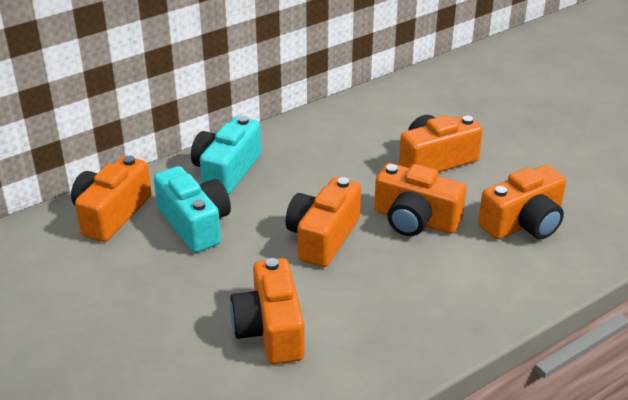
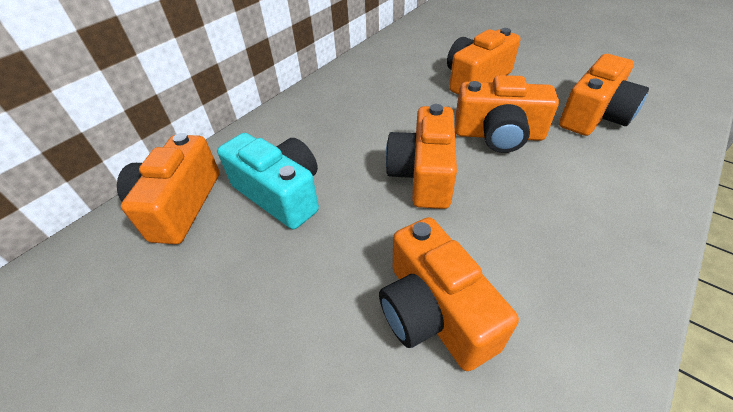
camera: 15 degrees left, 10 degrees up
turquoise camera [191,116,261,195] -> none

